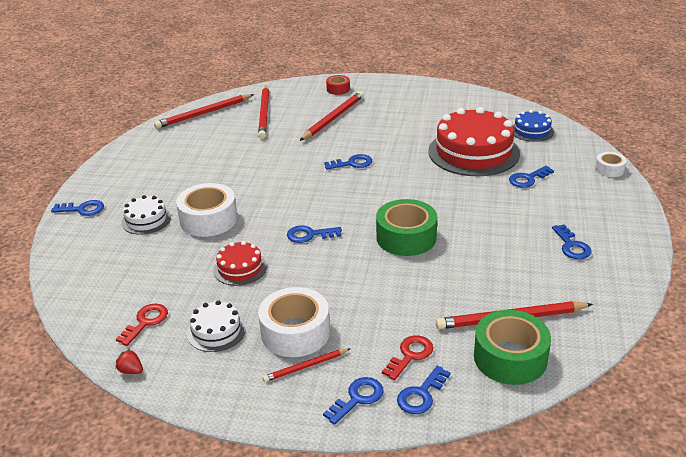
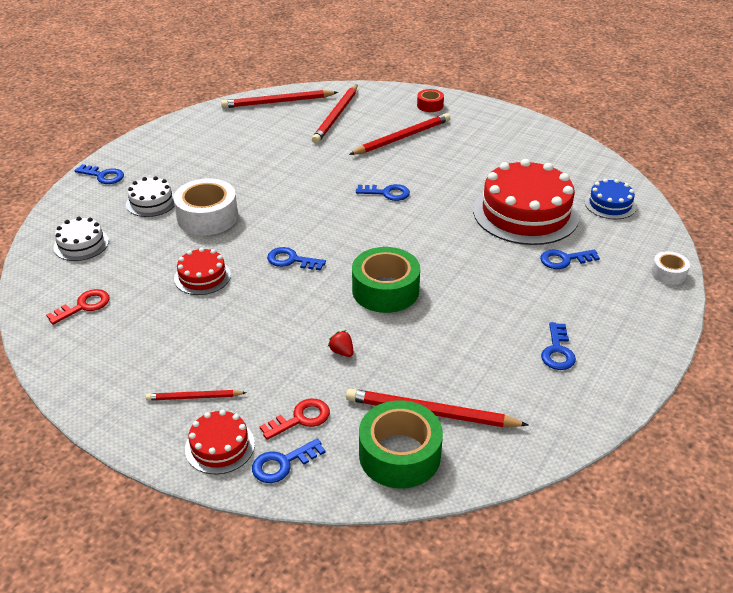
camera: 20 degrees right, 5 degrees up
red strawberry [116,349,143,374] -> red strawberry moved to [328,330,353,357]
white cake [187,300,246,352] -> white cake moved to [53,217,109,261]
white tape [258,287,330,357] -> none
blue key [323,377,384,425] -> red cake [185,410,255,474]

